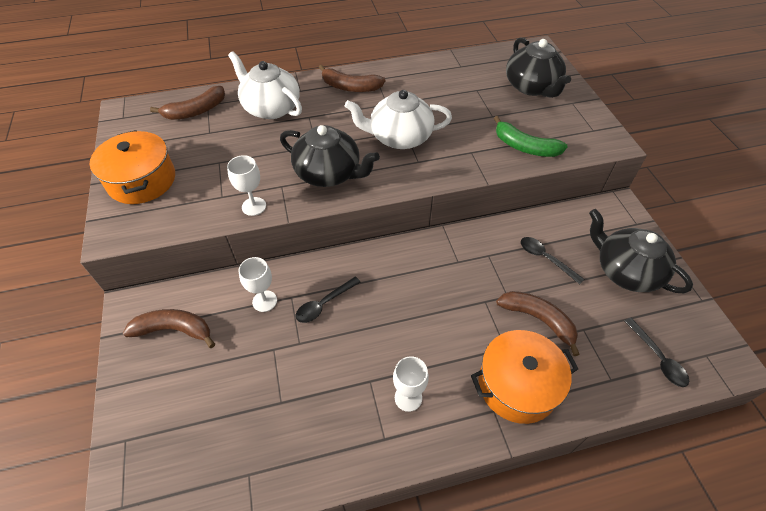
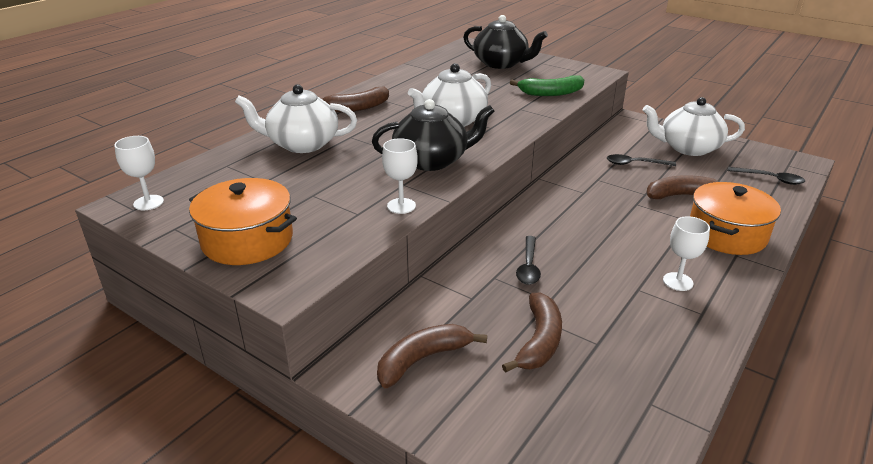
camera: 40 degrees left, 20 degrees down
brown banana [150,86,225,120] -> brown banana moved to [502,293,562,373]
white goblet [239,257,277,312] -> white goblet moved to [114,136,164,210]
black teapot [589,209,693,293] -> white teapot [643,97,745,156]

